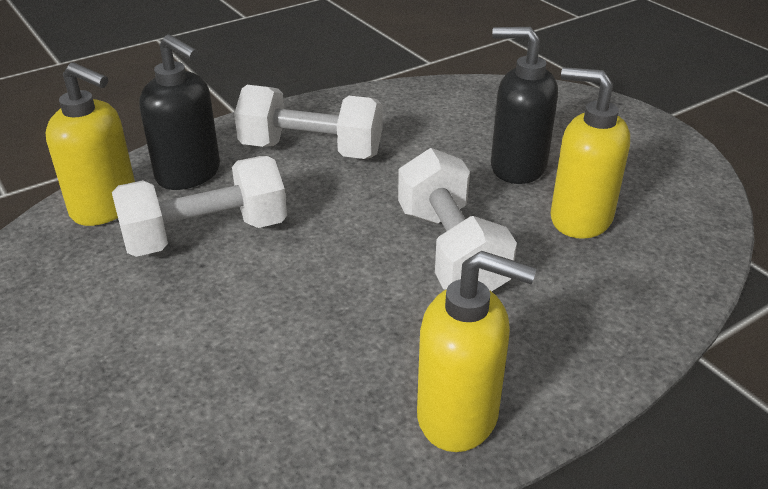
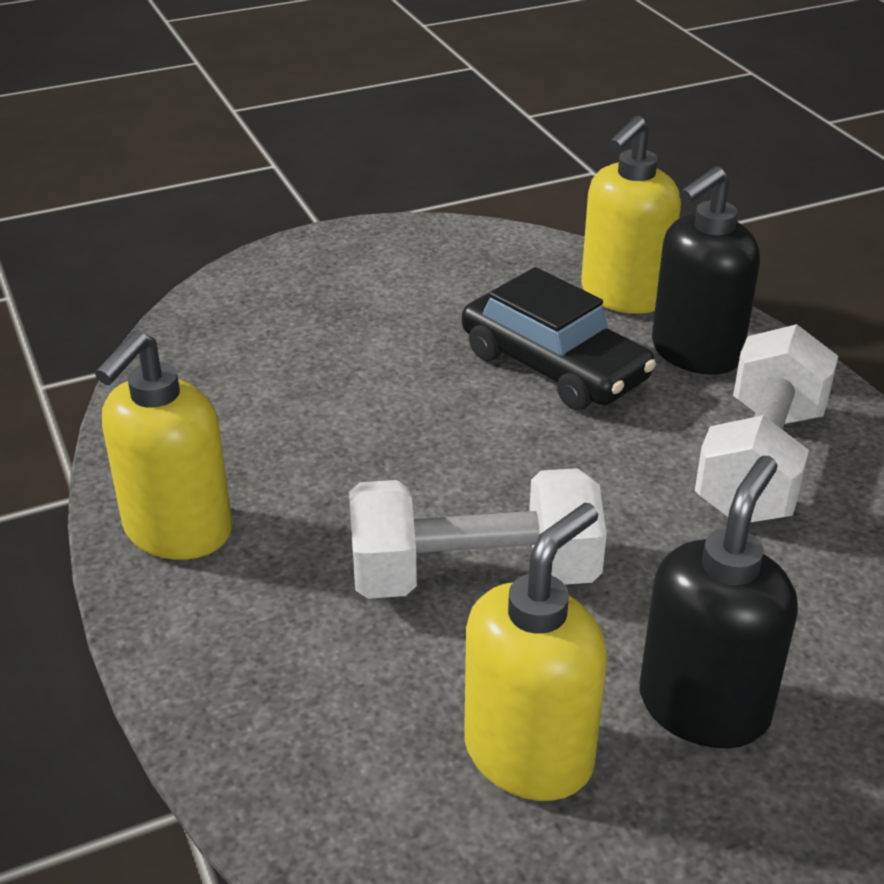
camera: 100 degrees right, 0 degrees up
white dumbbell [112,156,287,257] -> black car [462,267,656,410]

